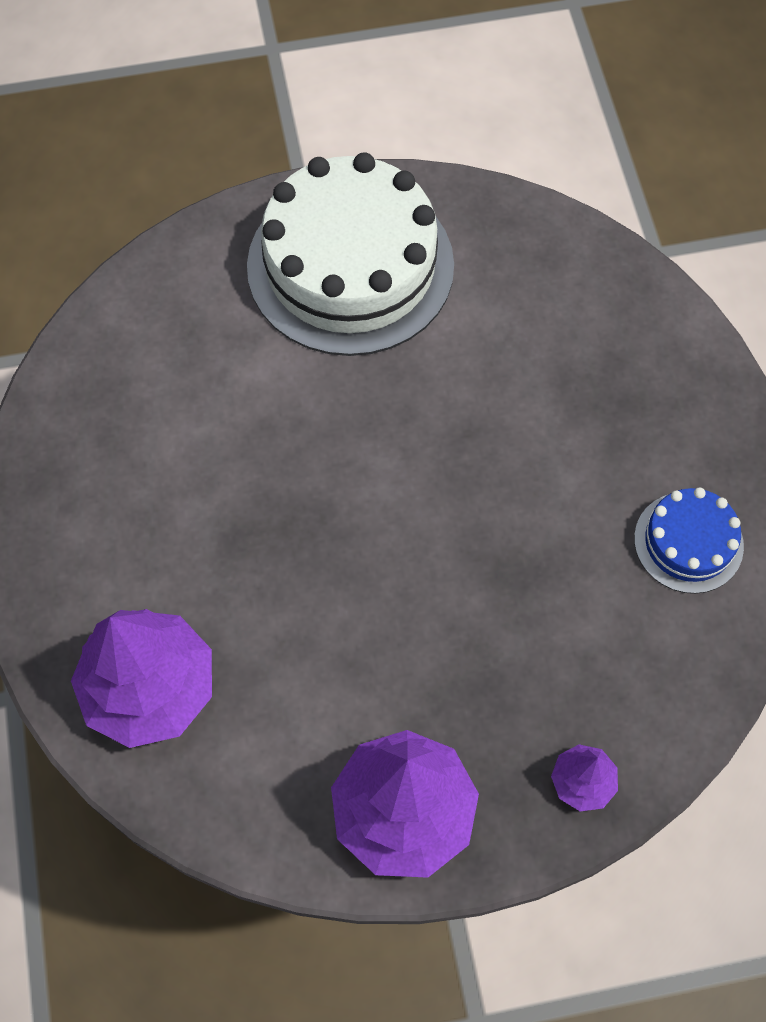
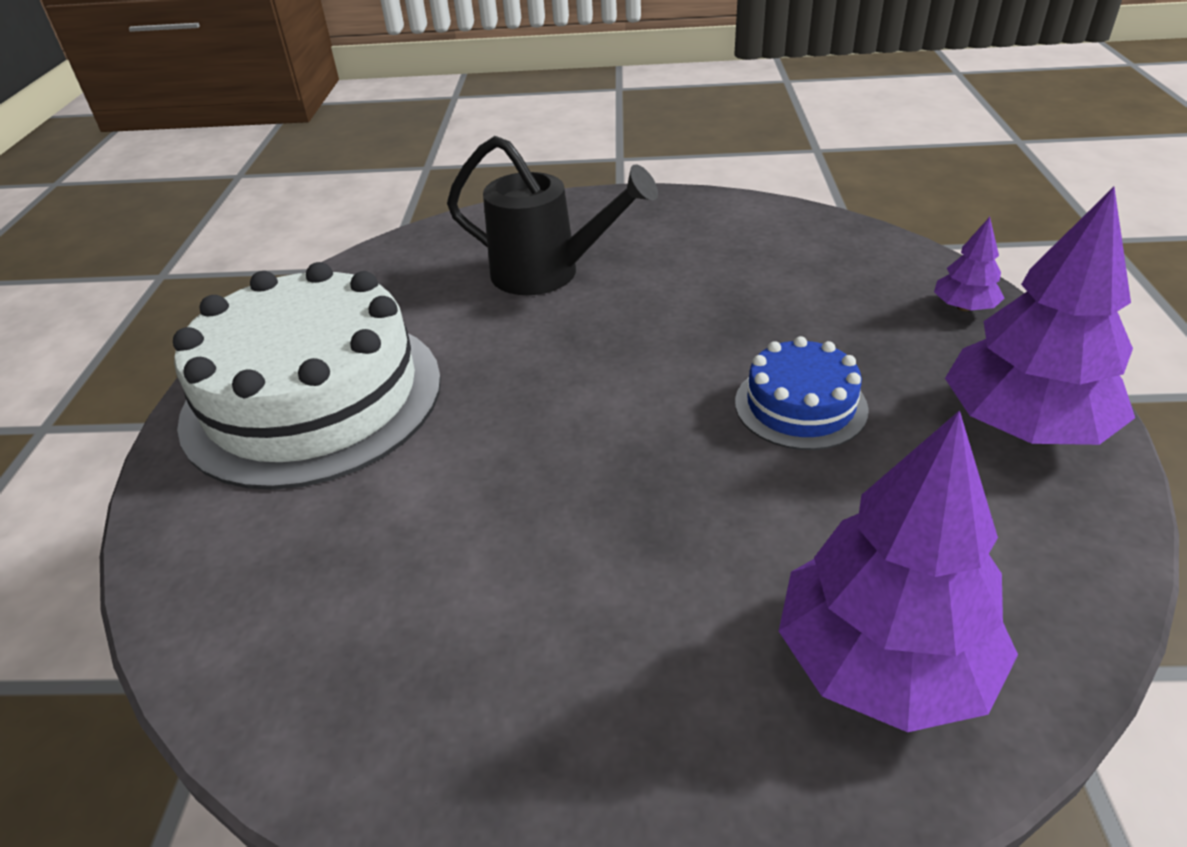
camera: 75 degrees left, 25 degrees down
blue cake [634,487,744,594] -> blue cake moved to [735,336,869,450]
none -> black watering can [447,136,658,295]

